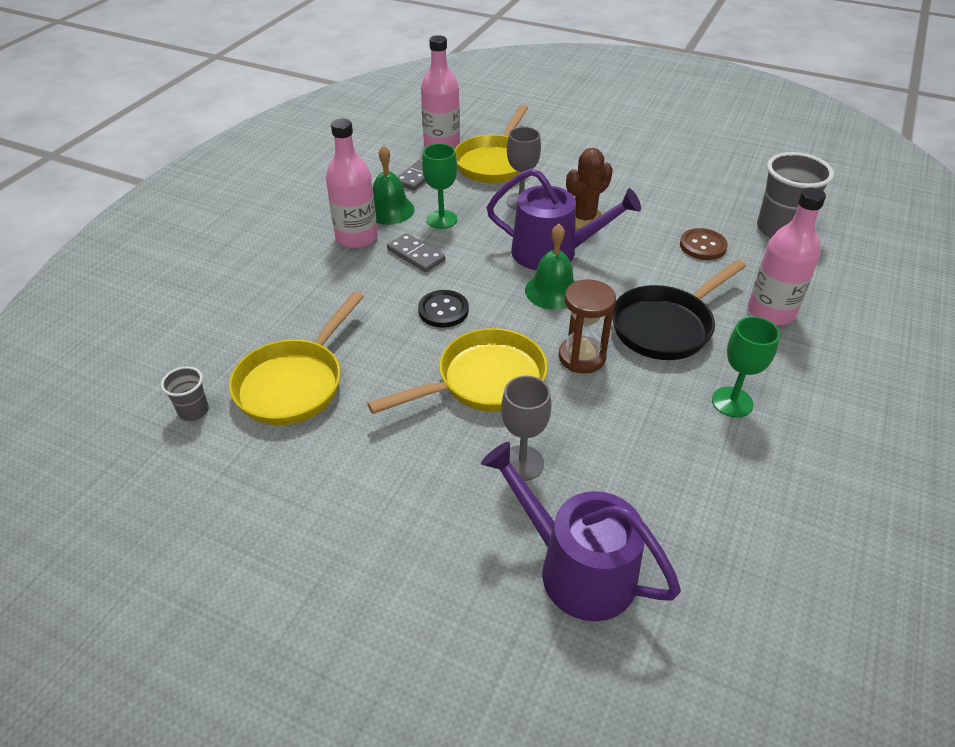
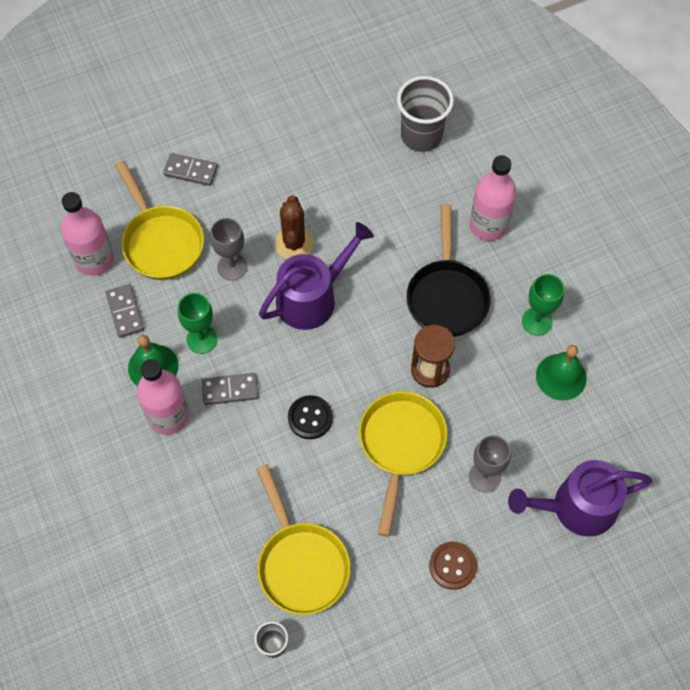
camera: 50 degrees left, 20 degrees up
green bell [525,224,575,310] -> green bell moved to [536,345,587,400]
brown button [680,228,728,260] -> brown button moved to [429,542,477,590]
none -> grey domino [163,153,218,186]

